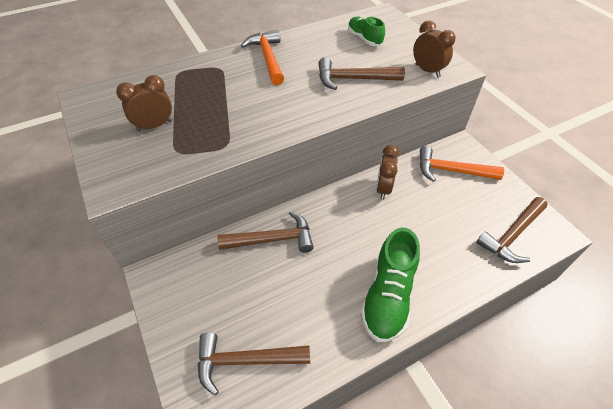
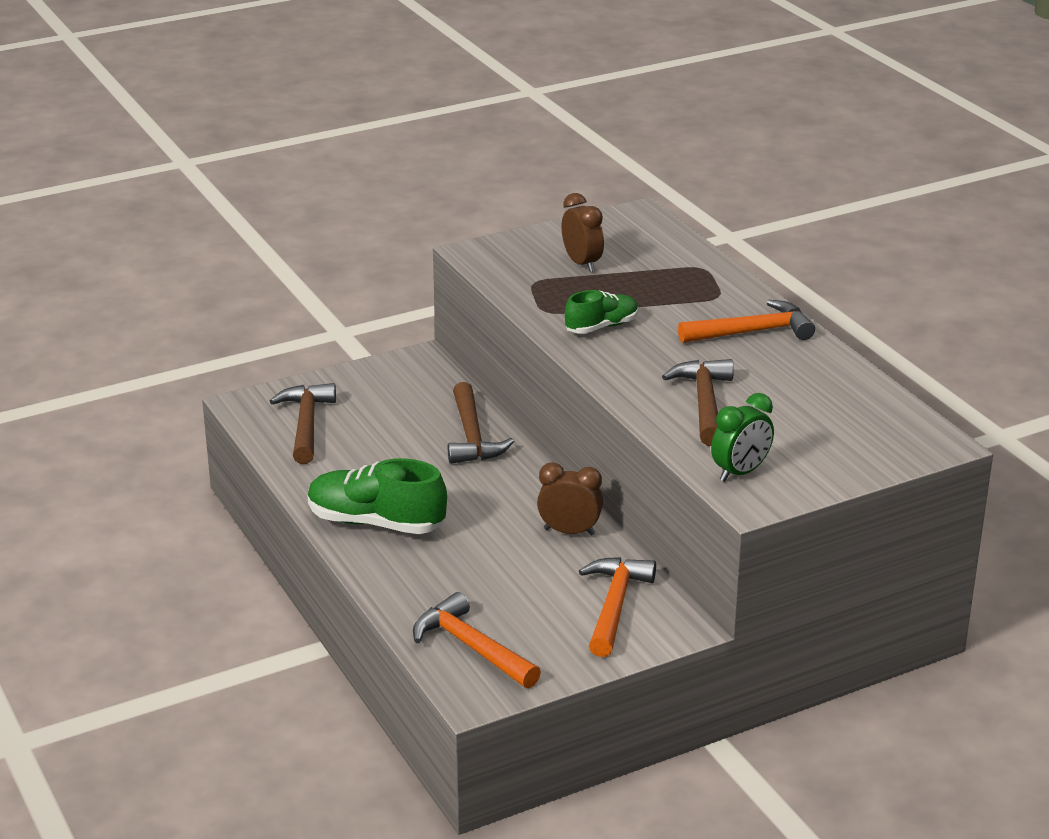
camera: 90 degrees right, 20 degrees down
green shoe [348,16,385,46] -> green shoe moved to [565,290,639,334]
brown clock [413,21,456,77] -> green clock [711,393,774,482]
brown hammer [476,197,548,263] -> orange hammer [413,592,541,688]

